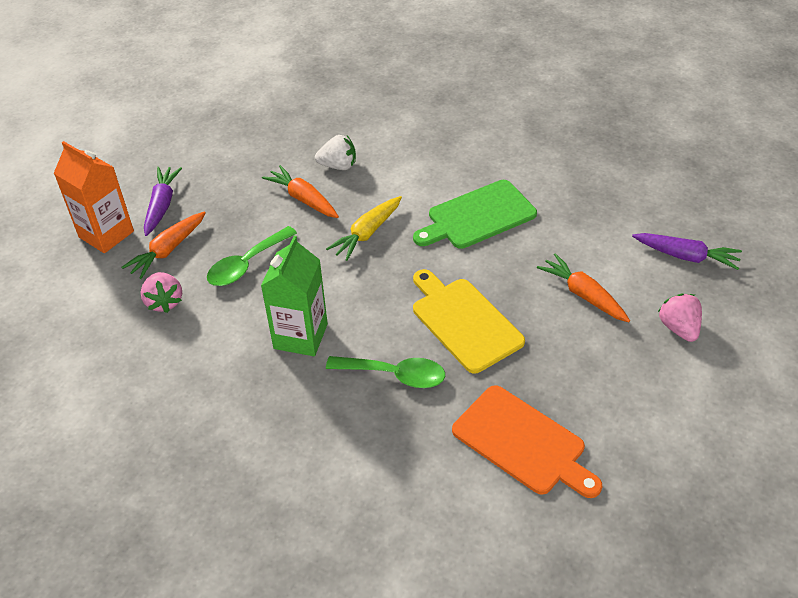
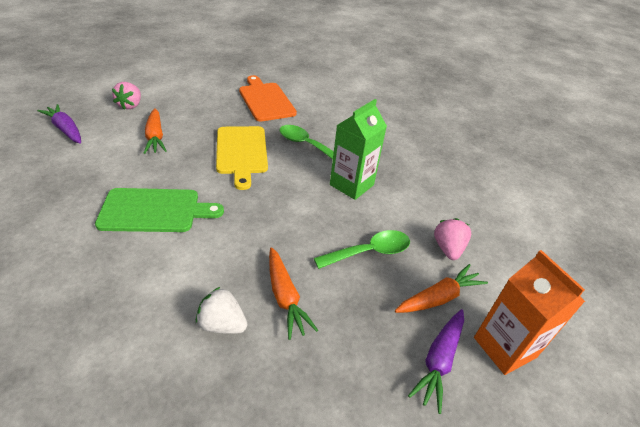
camera: 160 degrees left, 5 degrees down
yellow carrot [326,196,402,261] -> none

